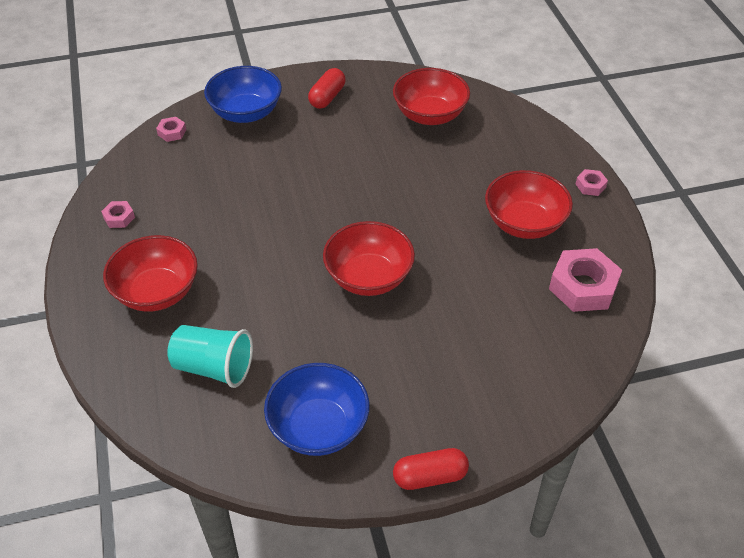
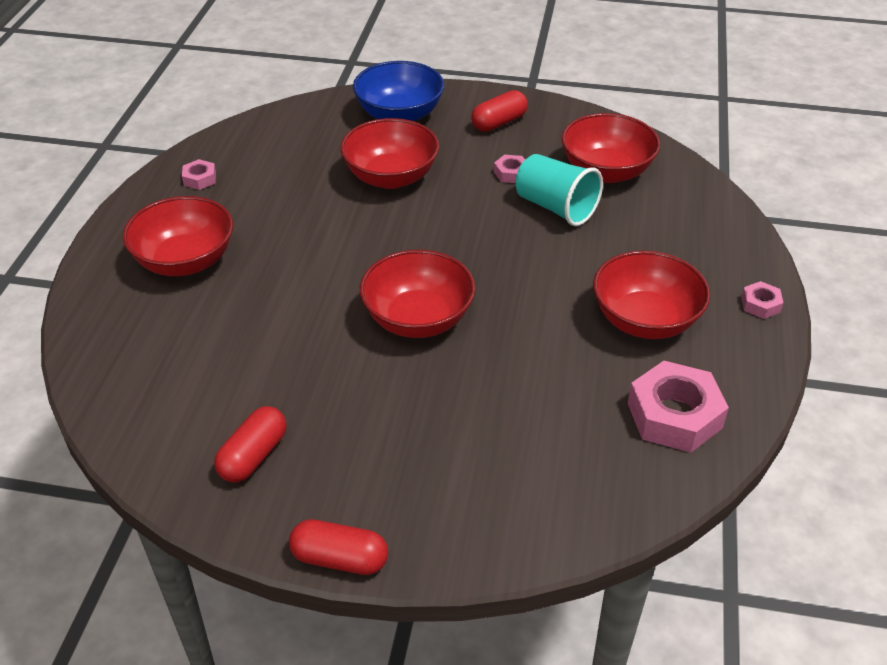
camera: 25 degrees right, 5 degrees down
pink nut [156,117,186,142] -> pink nut moved to [494,155,525,183]
turquoise cup [167,325,253,388] -> turquoise cup moved to [516,154,603,226]
blue bowl [264,363,370,456] -> red capsule [214,406,287,482]
none -> red bowl [340,118,439,189]

